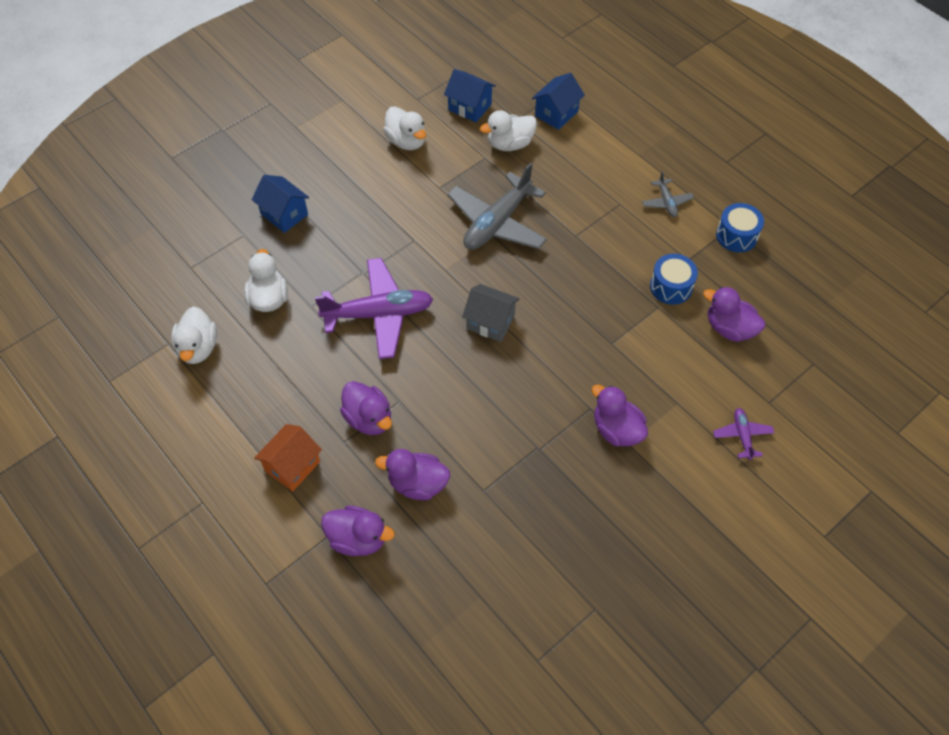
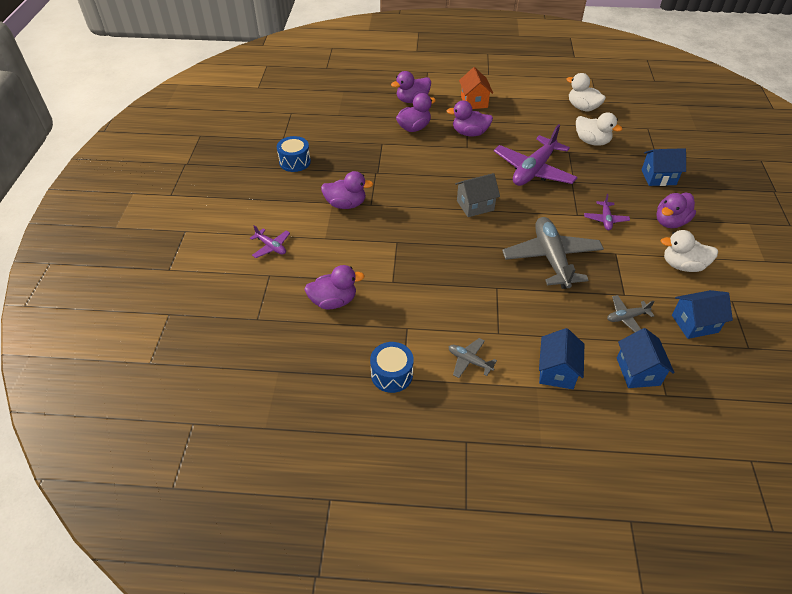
camera: 135 degrees right, 10 degrees down
white duck [480,110,537,151] -> grey plane [607,295,655,332]
blue drum [650,254,698,305] -> blue drum moved to [277,136,311,172]
none -> blue house [539,328,584,389]
none -> purple plane [584,194,630,230]
none -> purple duck [656,193,696,228]

